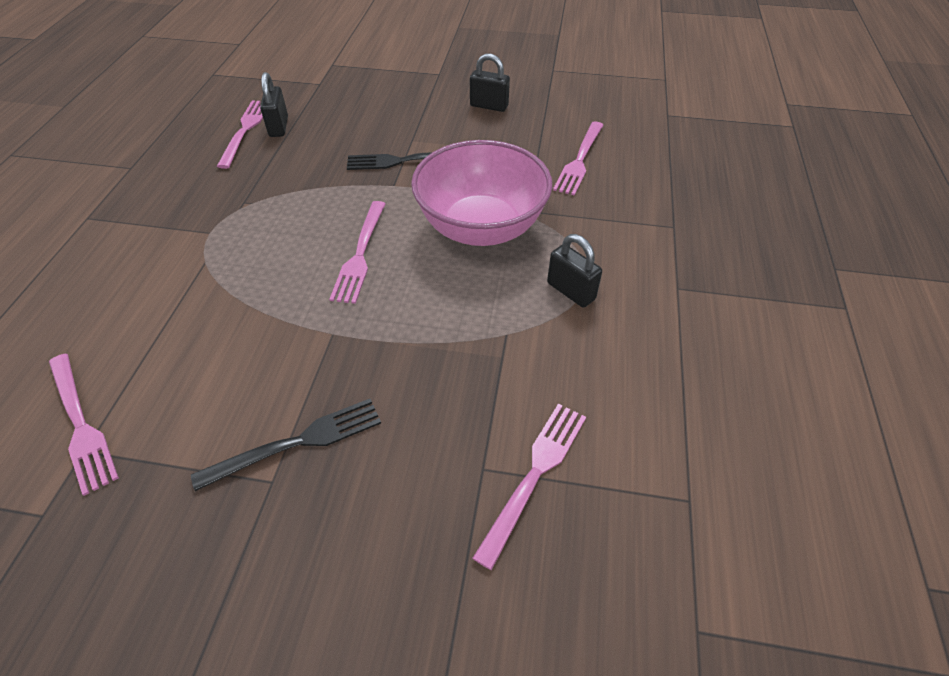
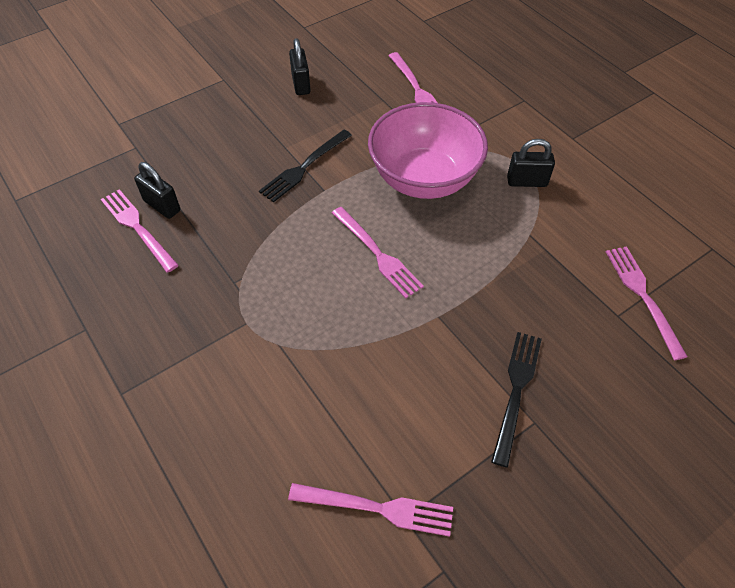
camera: 45 degrees left, 5 degrees up
black padlock [470,53,510,112] -> black padlock turned 75 degrees counterclockwise [289,38,311,95]

